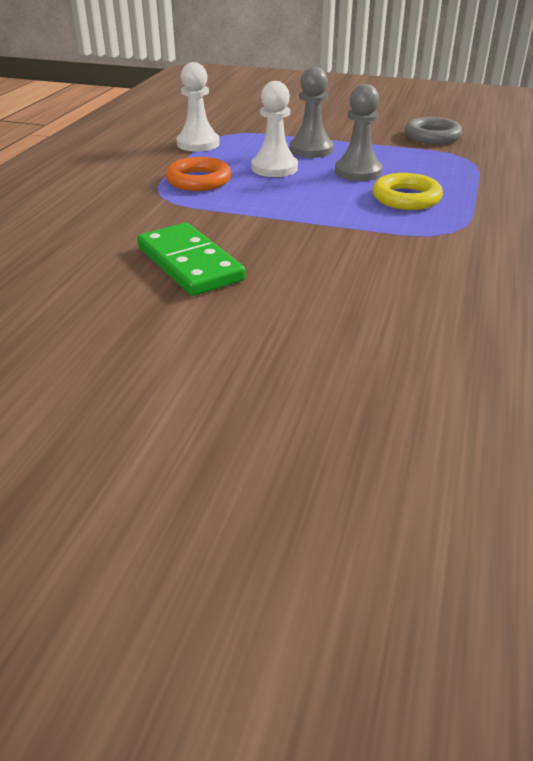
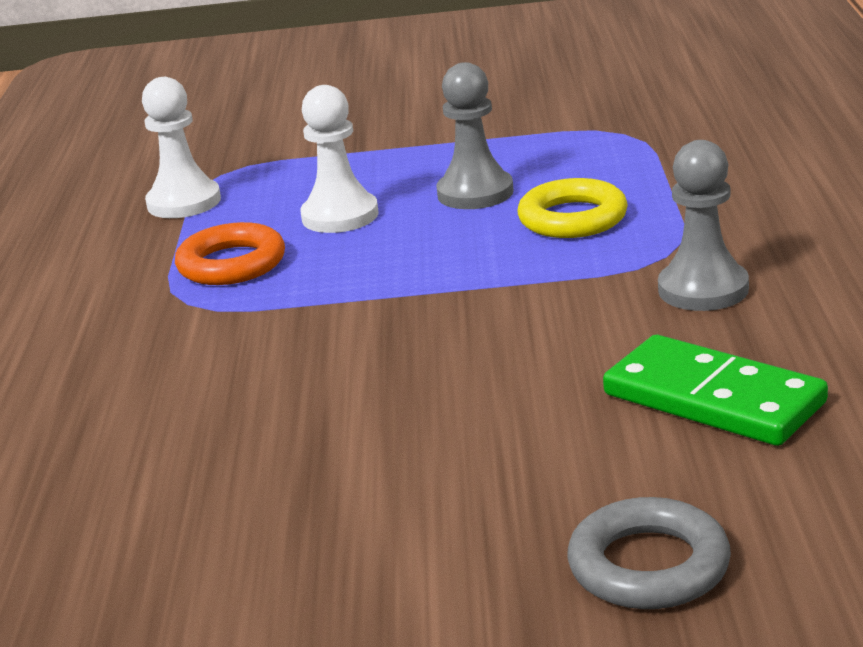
camera: 15 degrees left, 10 degrees down
green domino [137,223,245,296] -> green domino moved to [603,335,828,446]
grey pawn [290,67,333,158] -> grey pawn moved to [658,140,749,311]
grey ring [405,117,463,144] -> grey ring moved to [567,497,731,609]

